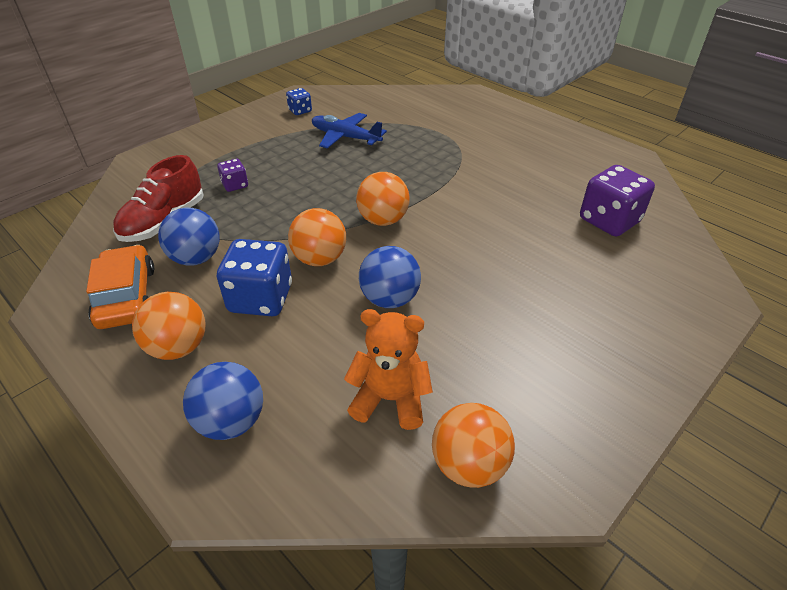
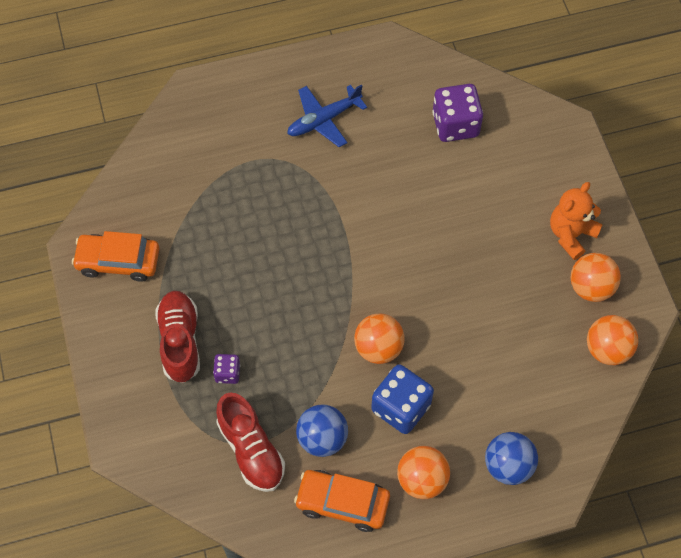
camera: 60 degrees left, 20 degrees up
blue dice [286,88,312,115] -> orange car [72,231,160,282]
blue plane [312,113,387,149] -> blue plane moved to [287,85,367,147]
orange teddy bear [344,309,433,430] -> orange teddy bear moved to [550,182,603,260]
orange ball [356,172,410,226] -> orange ball moved to [571,253,621,302]
blue ball [359,246,421,308] -> none
none -> red shoe [155,291,200,383]

